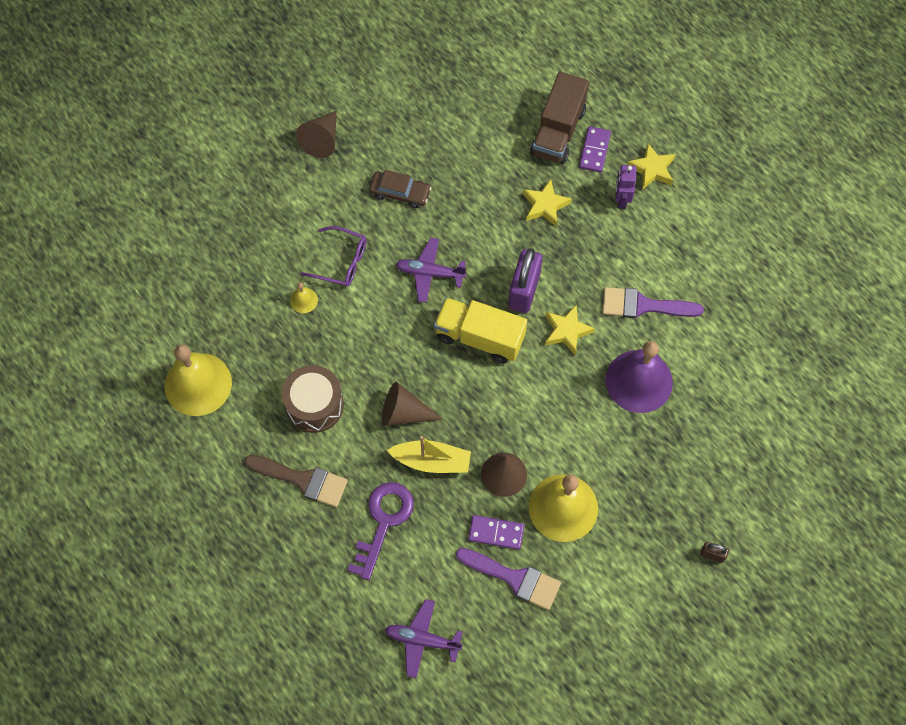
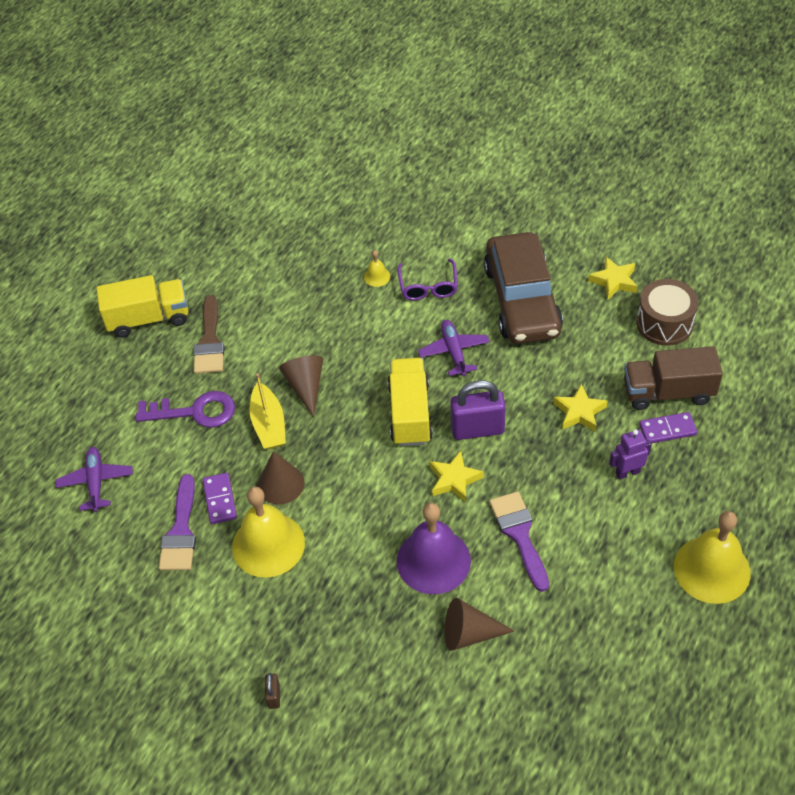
camera: 70 degrees right, 15 degrees down
yellow bell [165,344,232,416] -> yellow bell moved to [674,511,750,604]
brown drum [282,365,344,433] -> brown drum moved to [637,279,698,346]
brown cone [296,111,337,158] -> brown cone moved to [444,598,514,651]
brown car [369,170,432,208] -> brown car [484,232,563,344], size x2.21
yellow star [627,143,676,190] -> yellow star moved to [588,257,638,300]
none -> yellow truck [96,275,188,338]

